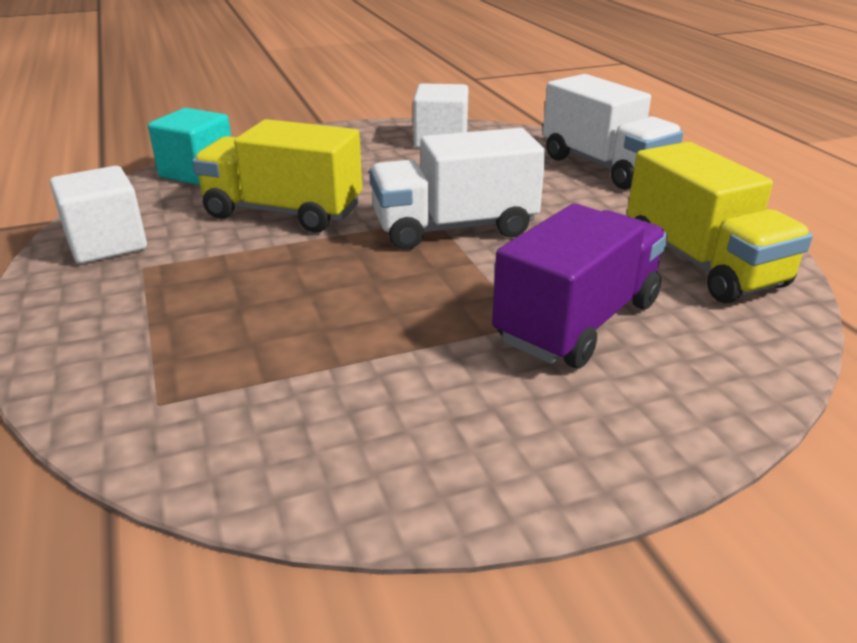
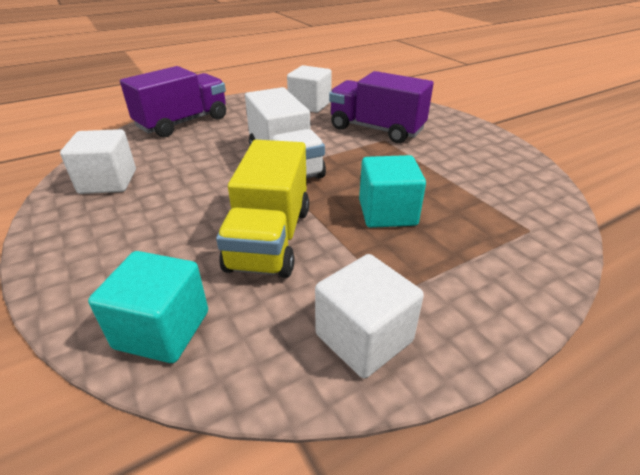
camera: 100 degrees left, 5 degrees up
white truck [543,74,683,190] -> purple truck [120,66,226,137]
yellow truck [627,142,813,303] -> white cube [287,65,332,113]
none -> turquoise cube [359,155,426,228]

